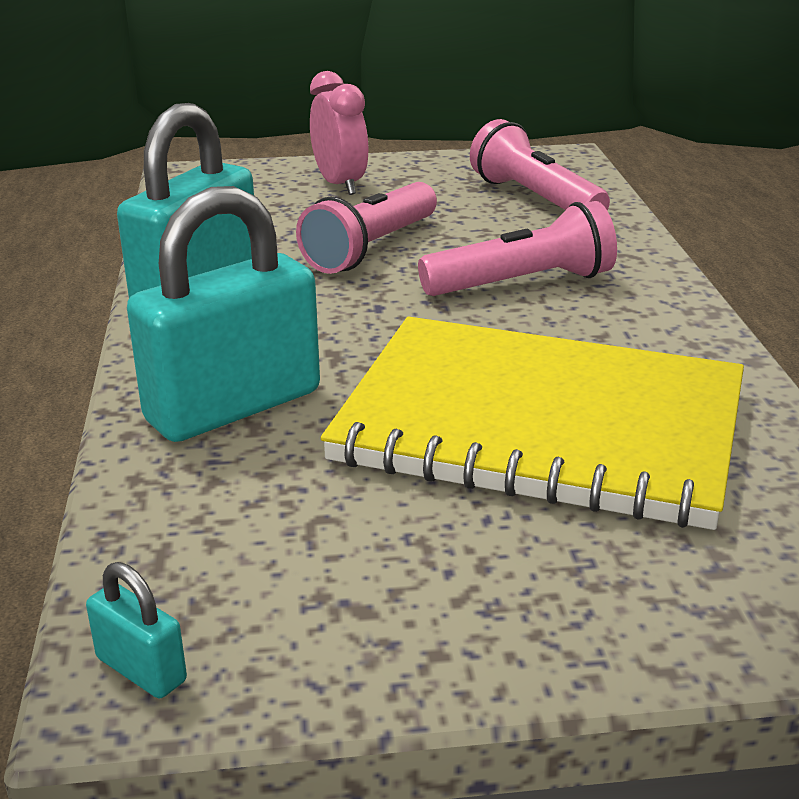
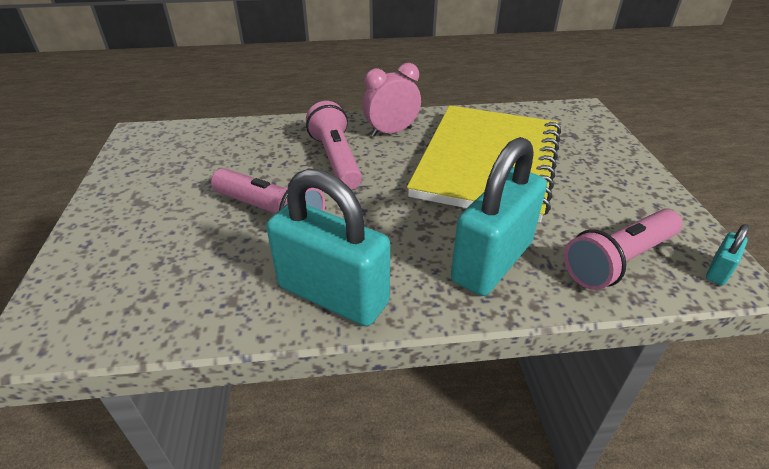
camera: 90 degrees left, 10 degrees up
turquoise padlock [127,186,320,442] -> turquoise padlock turned 75 degrees clockwise [451,137,547,296]
pink clock [310,71,368,195] -> pink clock moved to [362,63,421,137]
pink flashlight [470,119,610,211] -> pink flashlight moved to [564,209,682,290]

